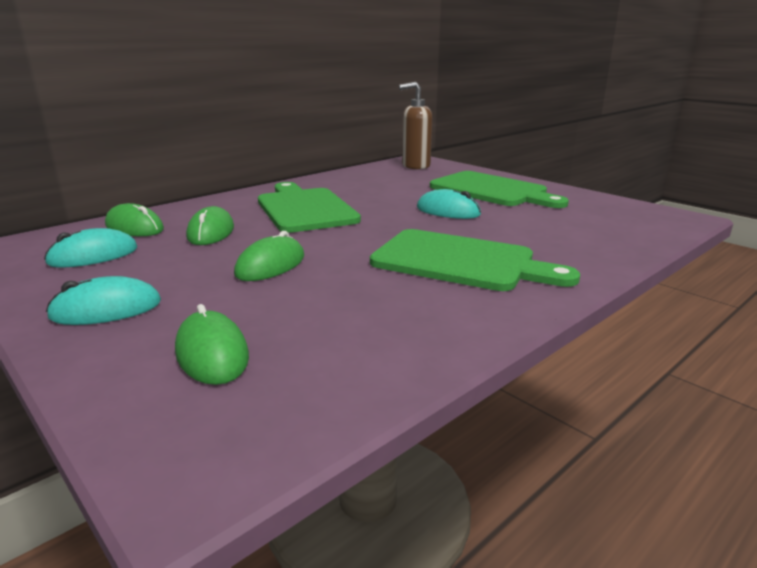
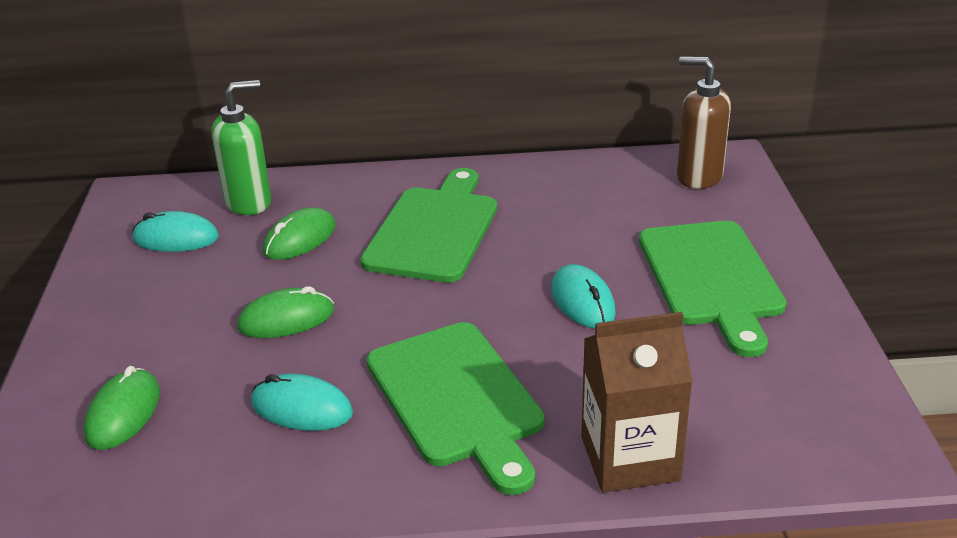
camera: 40 degrees right, 10 degrees up
turquoise mouse [46,276,161,325] -> turquoise mouse moved to [251,374,353,431]
green mouse [105,203,164,236] -> green soap dispenser [211,80,271,215]
none -> brown carton [581,312,693,493]

